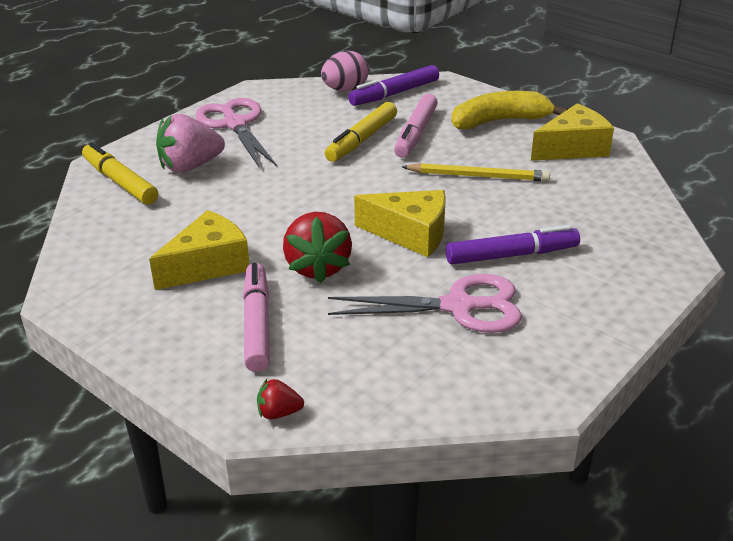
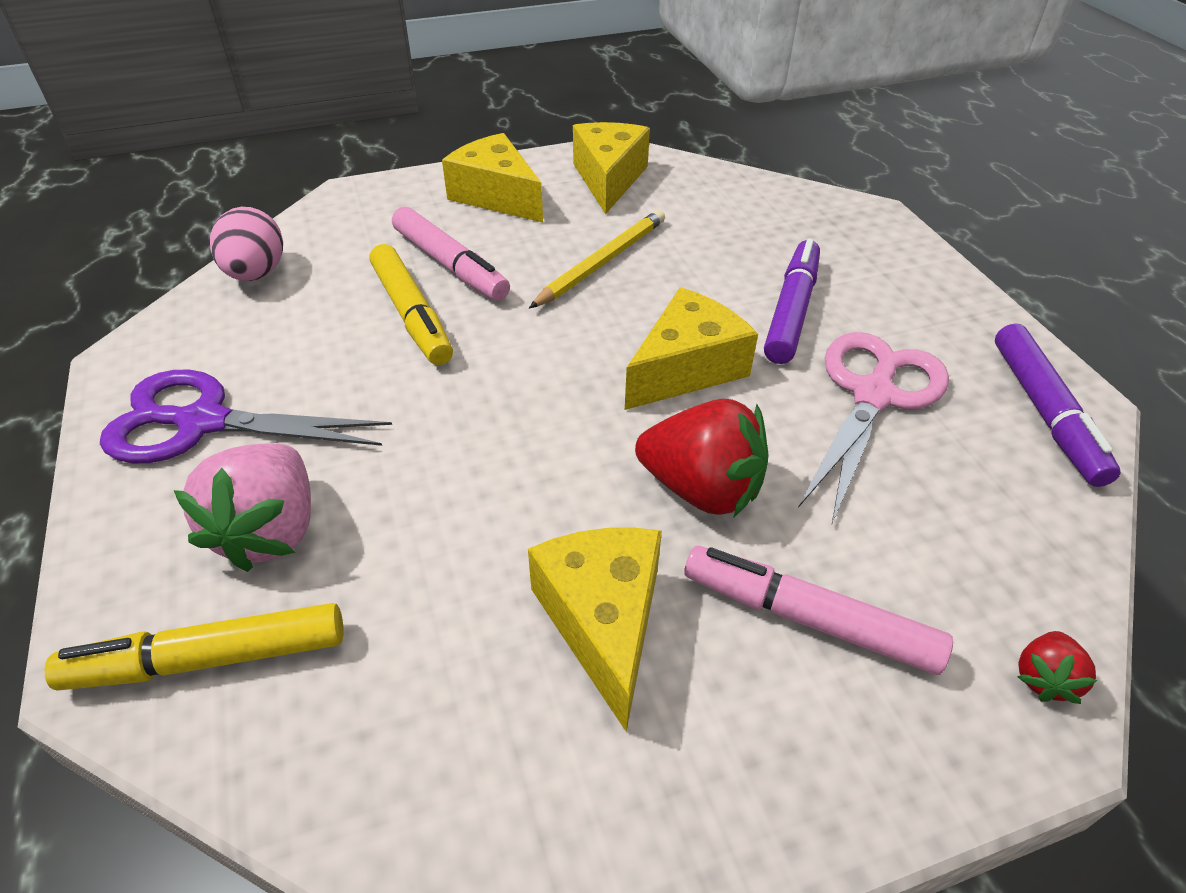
camera: 60 degrees left, 10 degrees up
pink scissors [195,98,277,169] -> purple scissors [100,370,392,463]
purple marker [348,65,439,106] -> purple marker moved to [995,323,1121,487]
yellow banana [451,91,568,129] -> yellow cheese [442,133,543,223]

